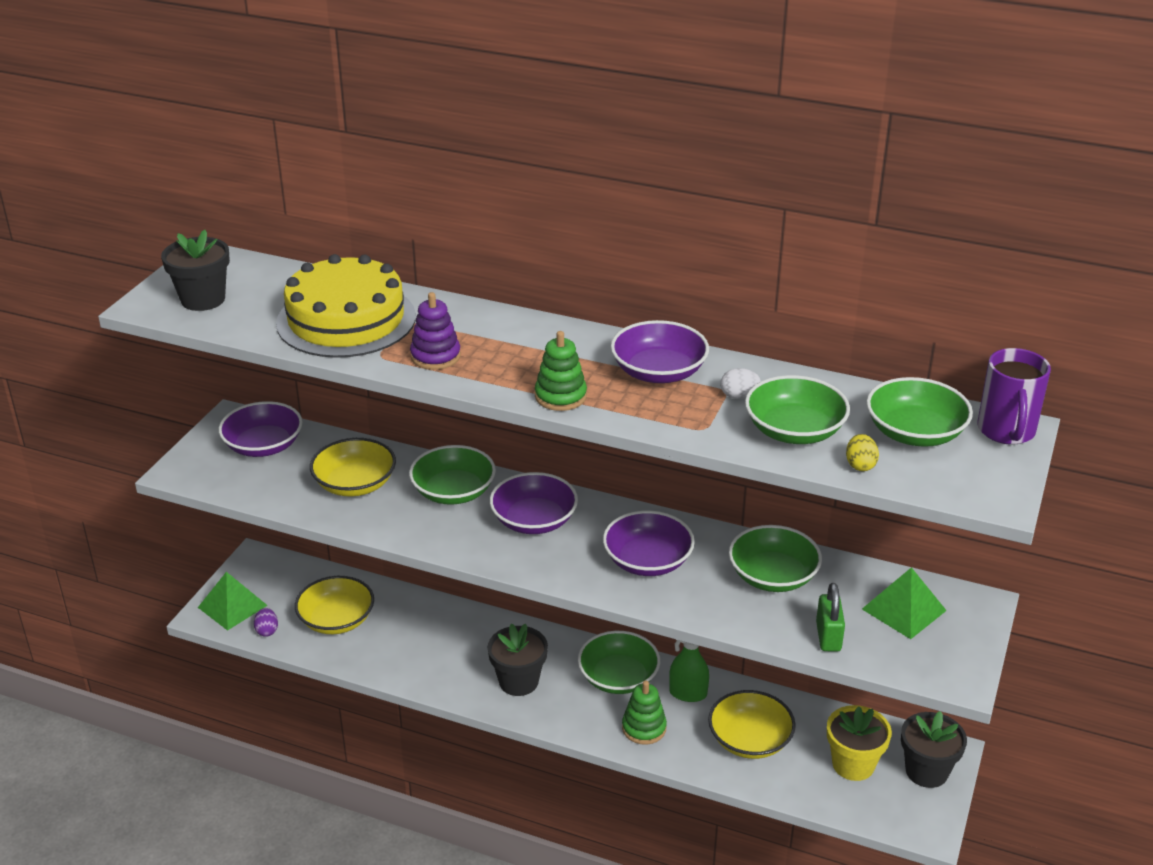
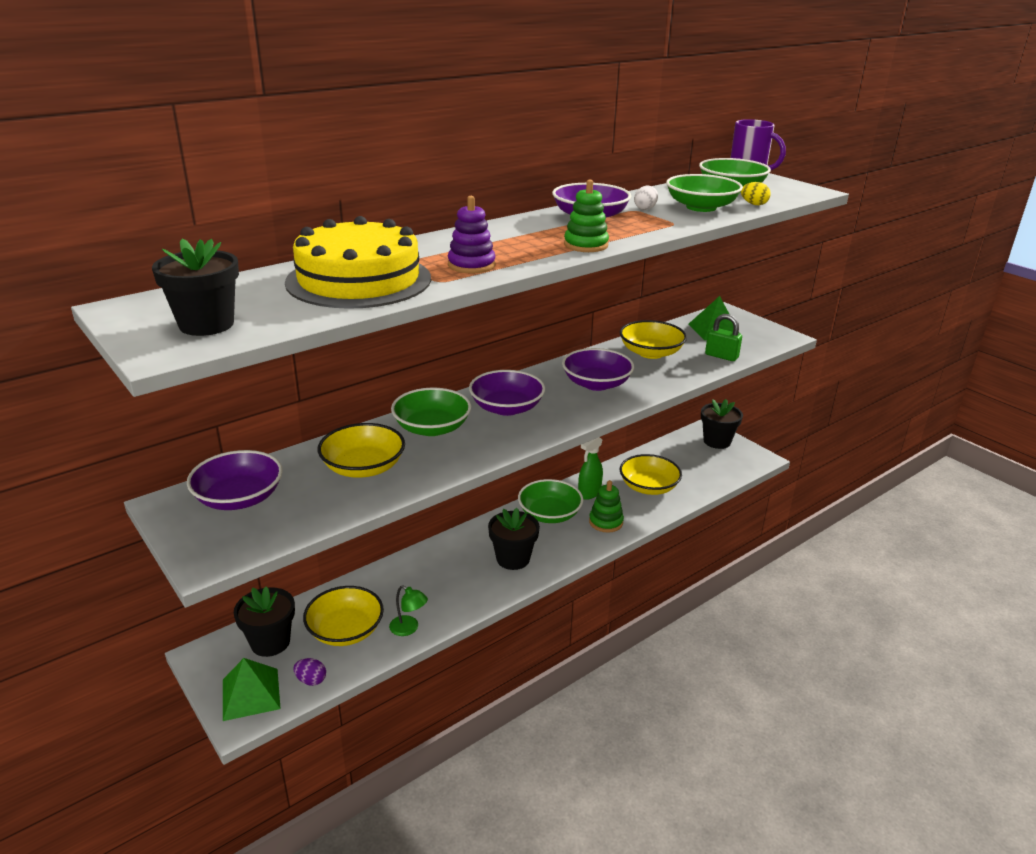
camera: 60 degrees left, 5 degrees down
green bowl [729,525,822,592] -> yellow bowl [620,320,687,359]
yellow flower pot [827,705,892,781] -> none
none -> black flower pot [234,586,295,657]
none -> green lamp [389,586,428,636]

